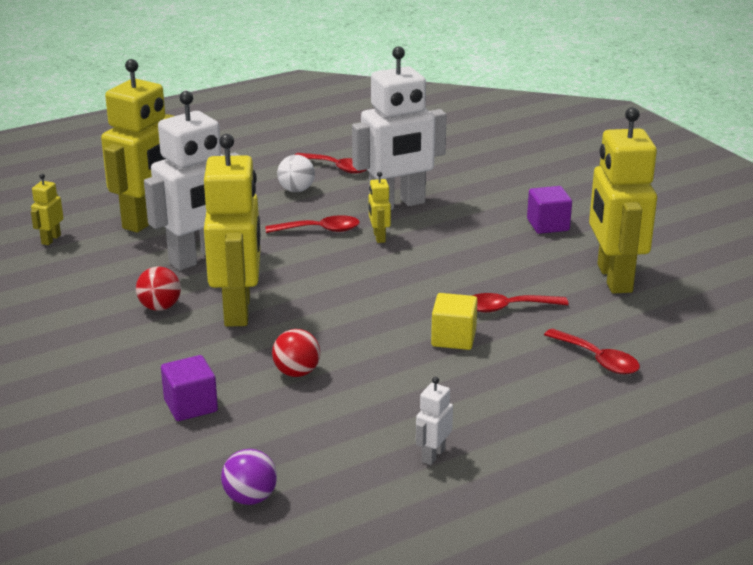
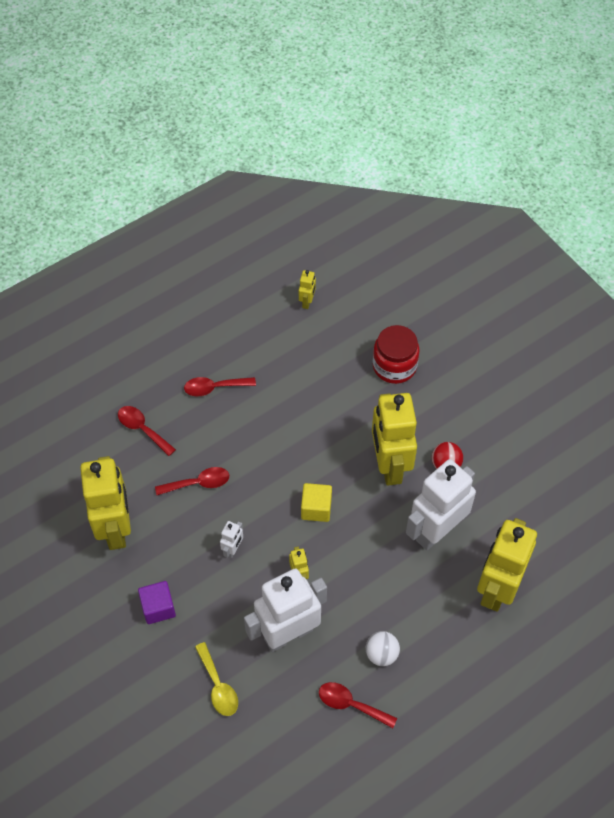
camera: 175 degrees right, 30 degrees up
yellow robot [31,174,63,245] -> yellow robot moved to [299,270,316,309]
purple cube [161,355,218,421] -> red jar [373,325,420,384]
purple ball [221,449,277,505] -> none
red spoon [266,215,360,233] -> red spoon moved to [184,377,256,396]
red ball [272,329,320,377] -> none
white robot [416,377,453,465] -> white robot moved to [220,521,243,558]
yellow cube [431,293,478,350] -> yellow cube moved to [301,483,332,522]
none -> yellow spoon [195,642,238,716]

